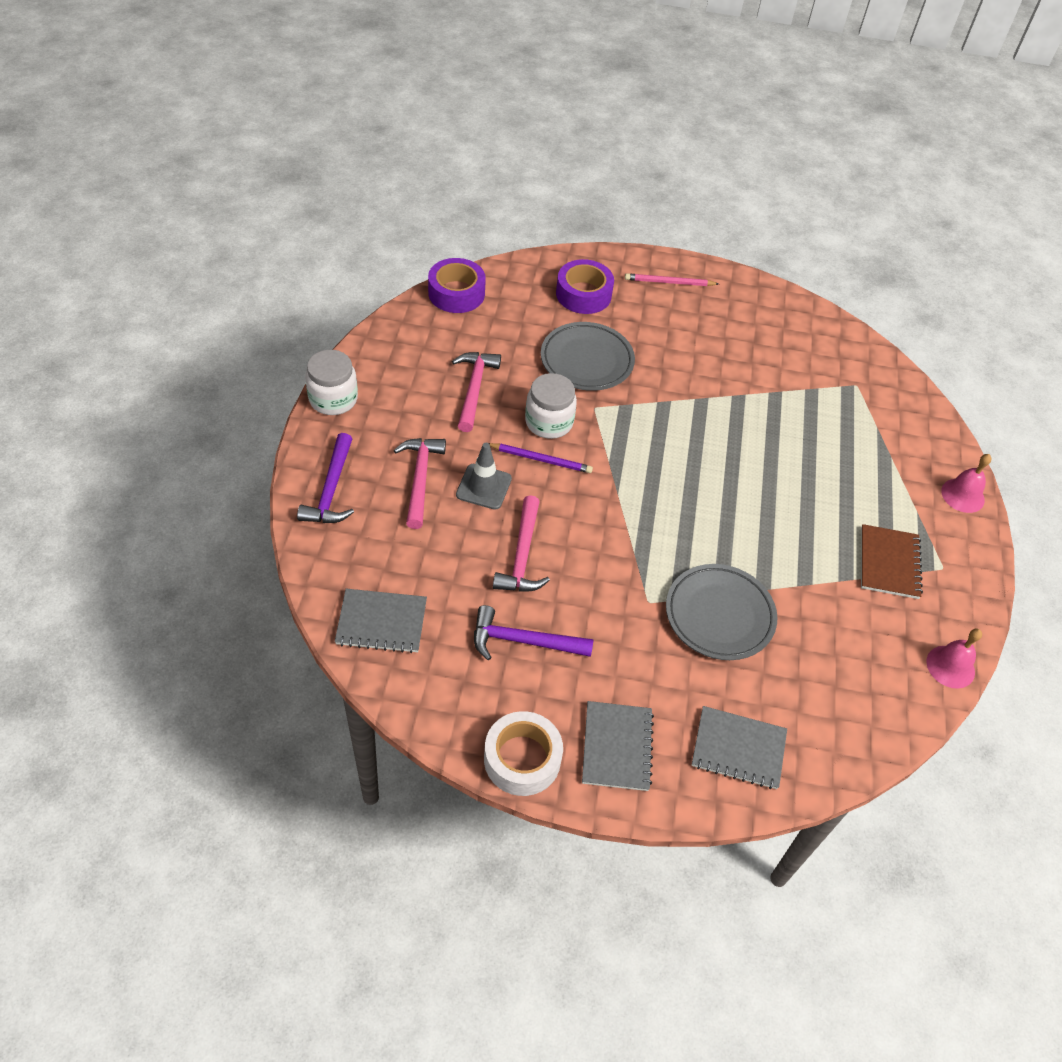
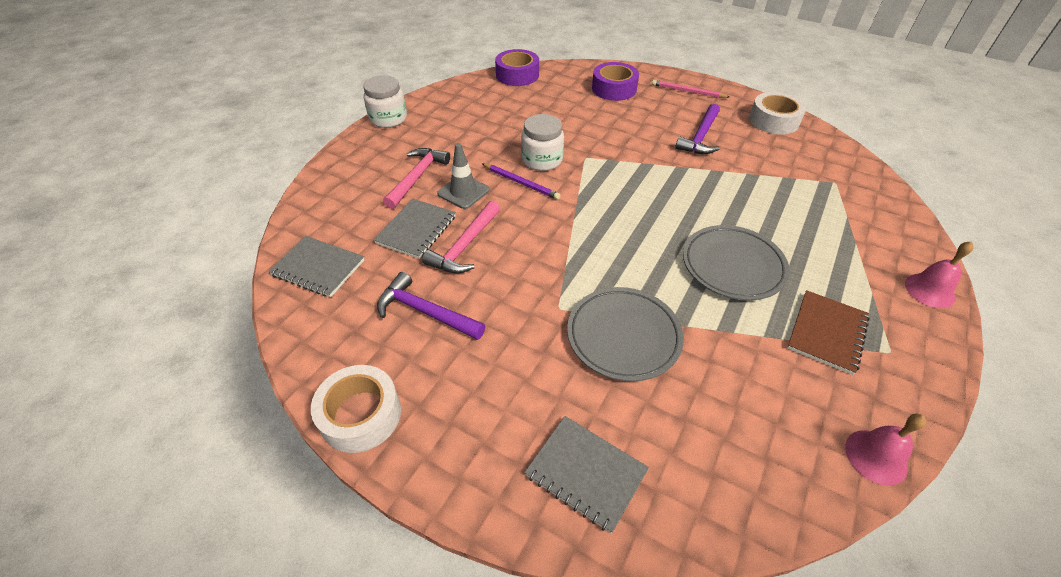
camera: 25 degrees right, 5 degrees down
purple hammer [297,433,354,523] -> purple hammer moved to [675,104,720,154]
pink hammer [452,352,501,432] -> none
grey plate [541,322,635,391] -> grey plate moved to [683,225,790,300]
grey notebook [582,701,654,791] -> grey notebook moved to [374,199,456,259]
none -> white tape [749,92,806,135]

